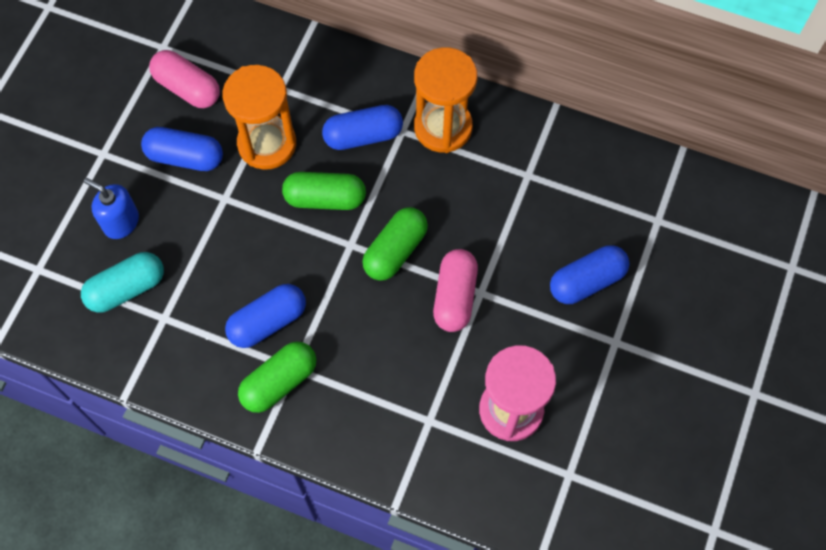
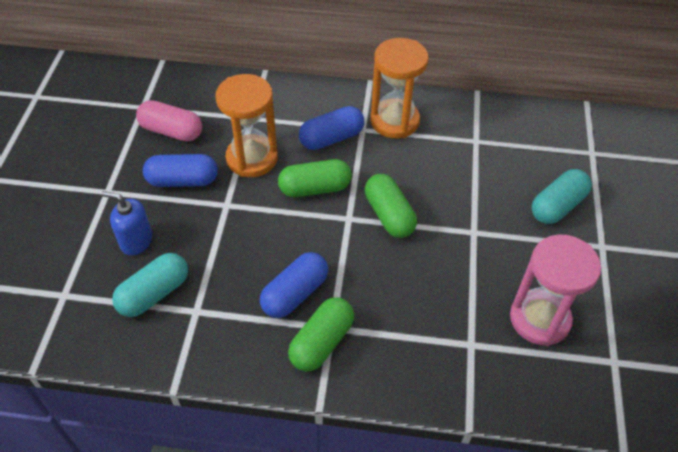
camera: 15 degrees left, 15 degrees down
green capsule [362,207,428,281] -> green capsule turned 45 degrees counterclockwise [365,174,417,238]
pink capsule [433,249,478,332] -> none
blue capsule [550,245,629,304] -> turquoise capsule [532,169,592,224]

